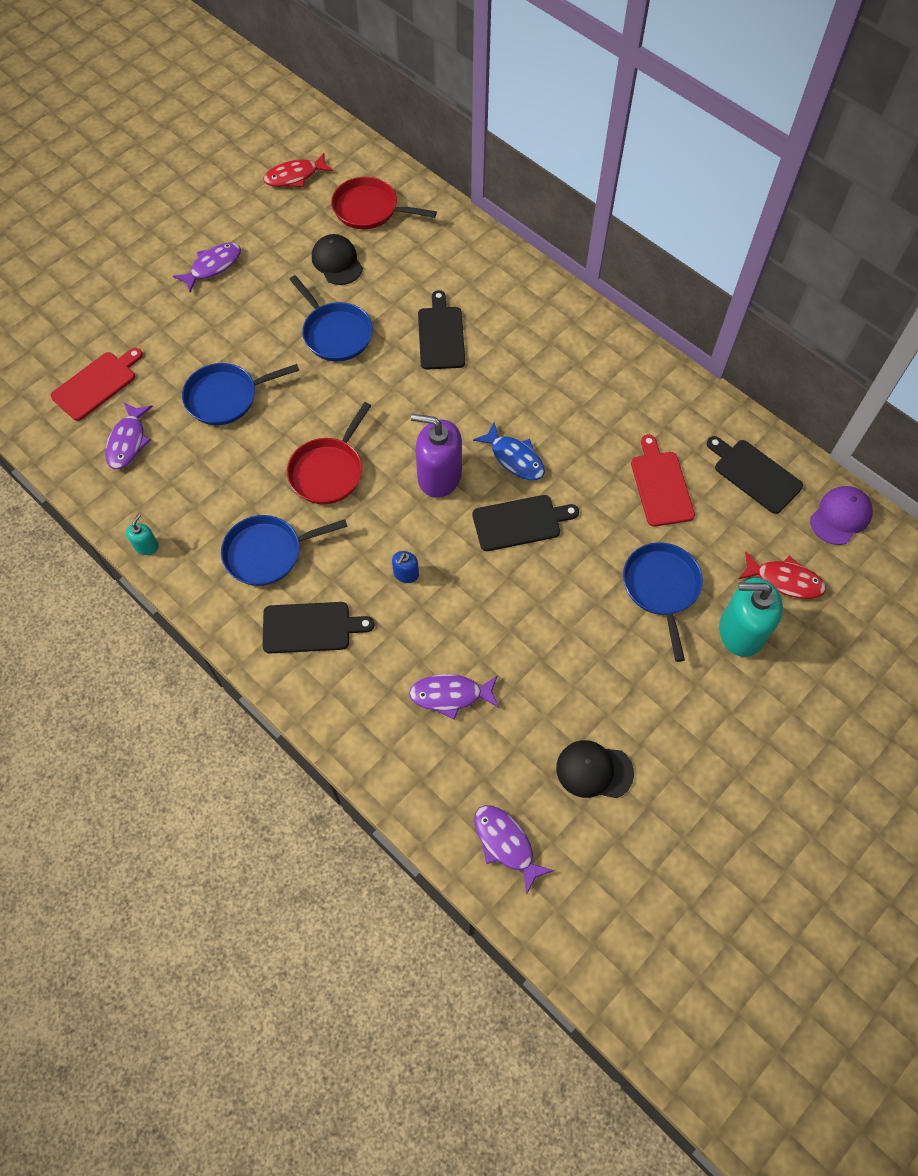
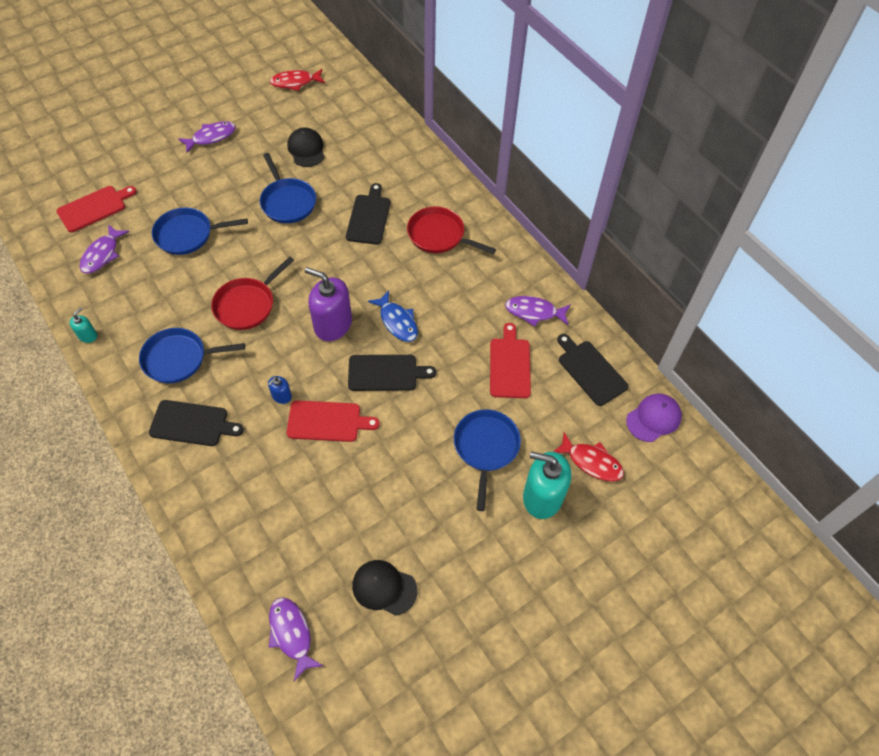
camera: 10 degrees right, 5 degrees down
red pan [331,177,437,229] -> red pan moved to [407,206,496,254]
purple fish [409,674,499,720] -> purple fish moved to [505,296,571,327]
none -> red cutting board [286,400,380,442]

